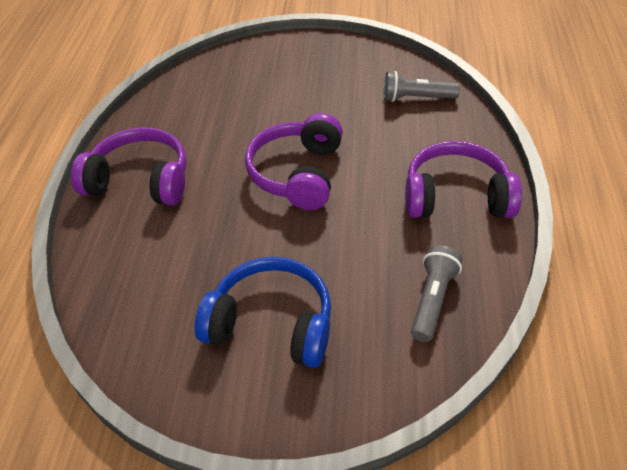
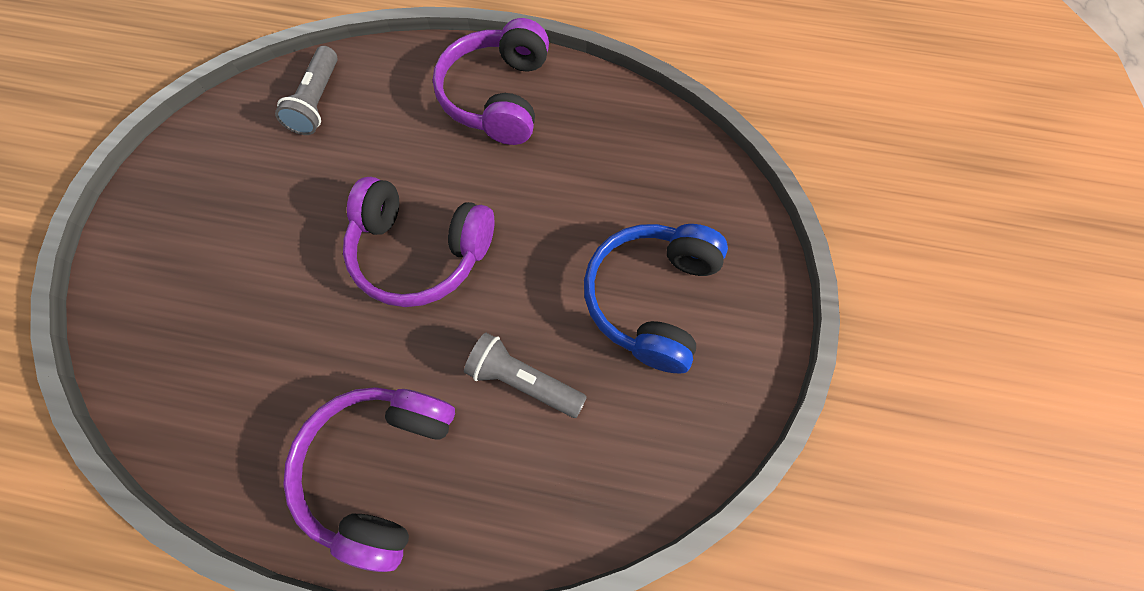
camera: 85 degrees left, 20 degrees up
grey flashlight [411,245,462,342] -> grey flashlight moved to [464,333,587,418]

